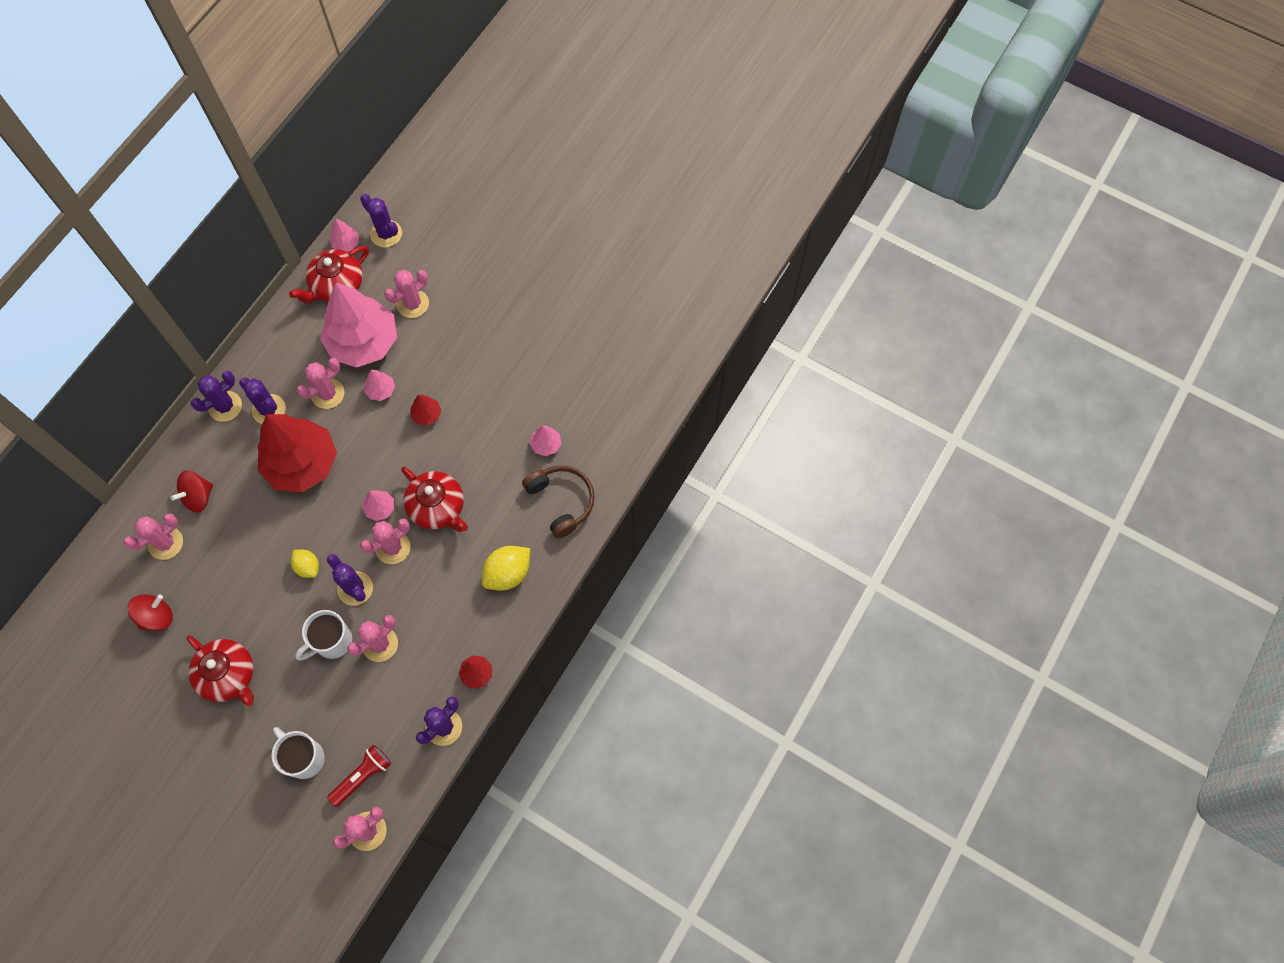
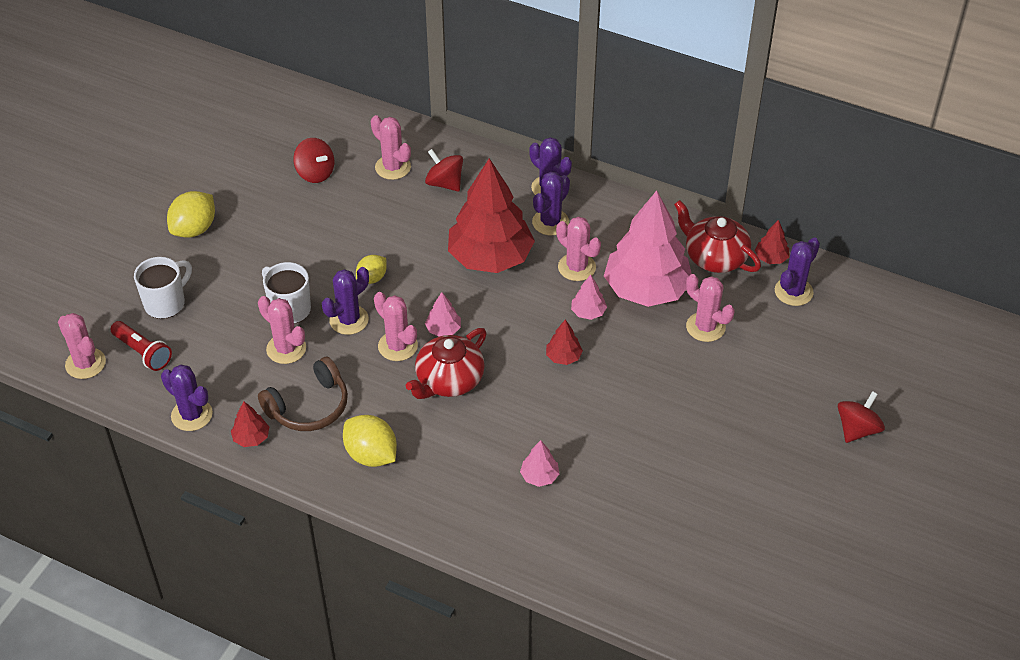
camera: 85 degrees right, 20 degrees down
red teapot [186,635,254,706] -> none
pink tree [330,218,359,252] -> red tree [755,220,789,264]
brown headphones [522,465,595,539] -> brown headphones moved to [258,357,348,431]
none -> yellow lemon [167,191,215,238]
none -> red spinning top [838,391,885,443]

